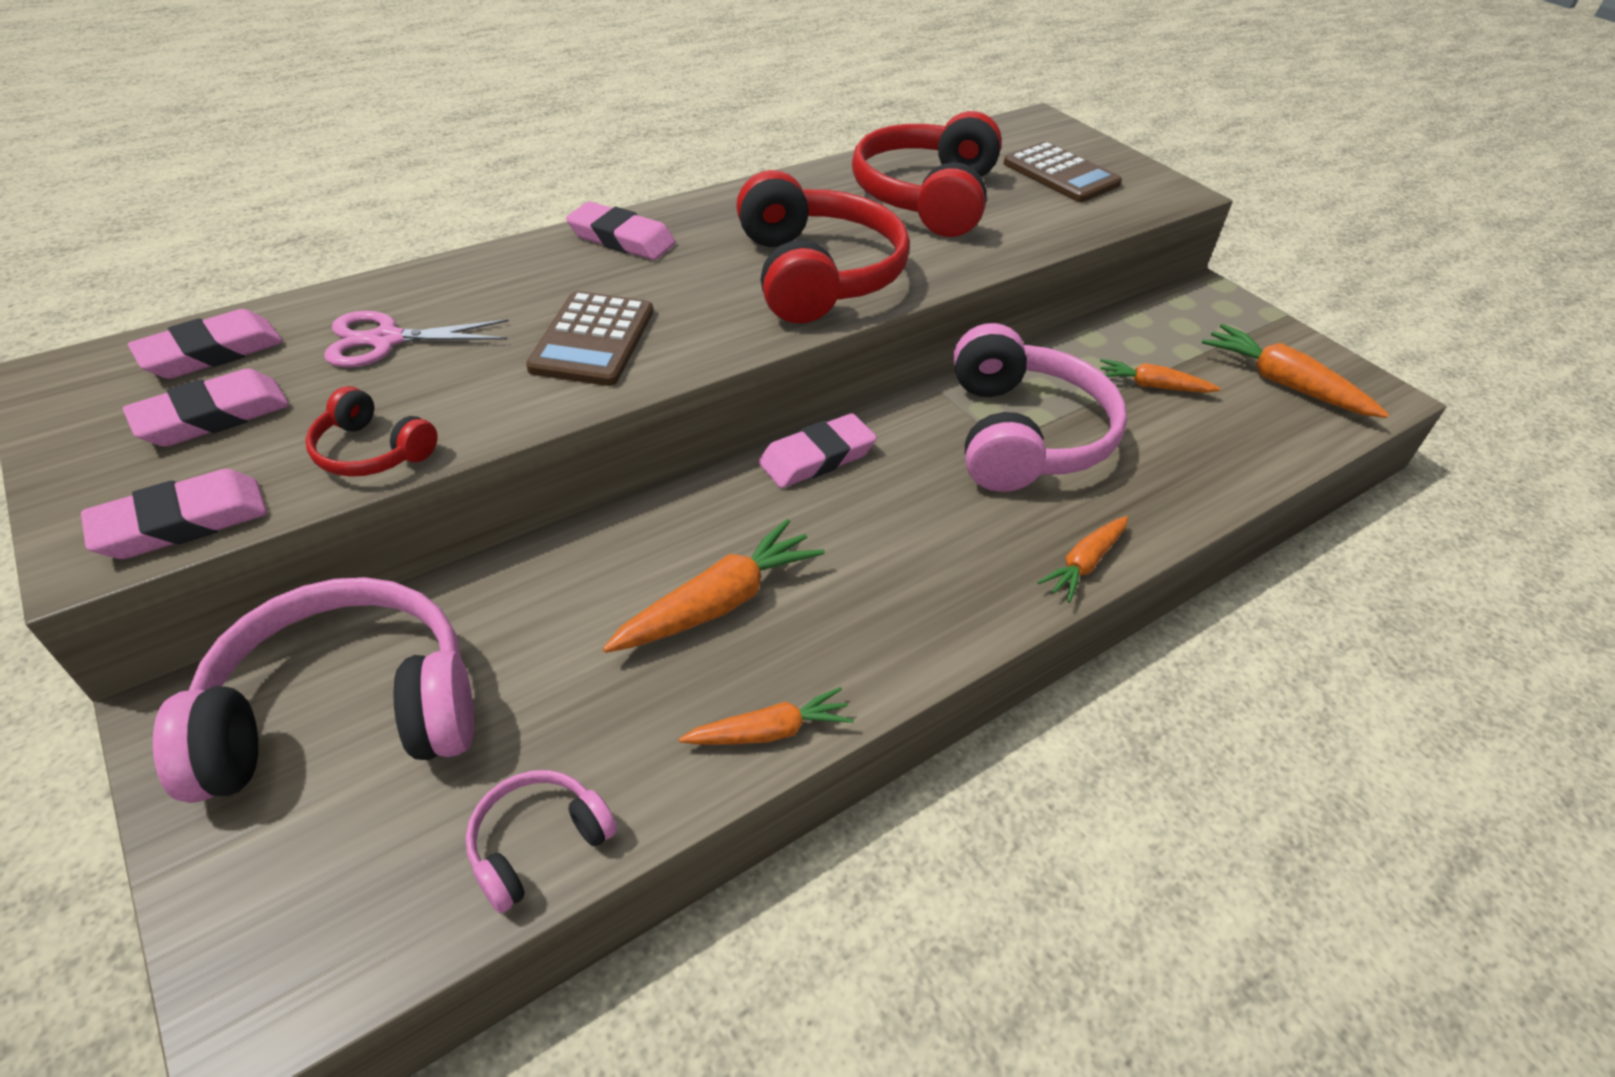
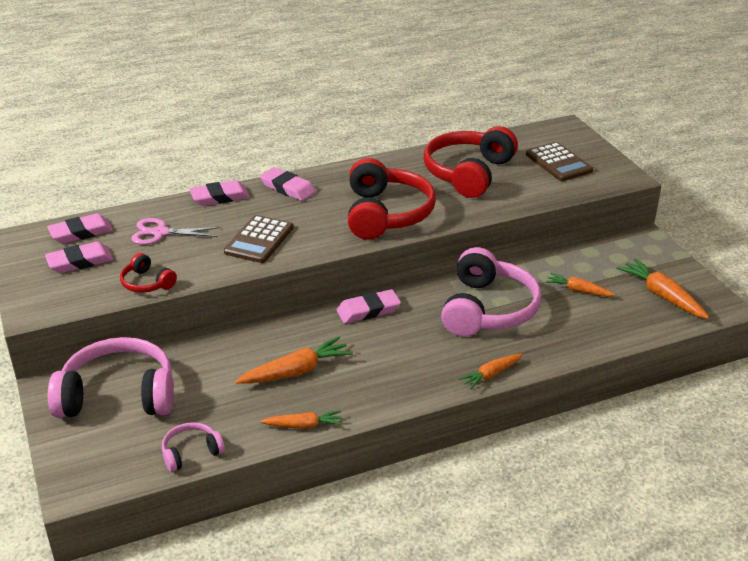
camera: 15 degrees right, 10 degrees down
pink eraser [81,469,267,559] -> pink eraser moved to [189,180,250,206]

